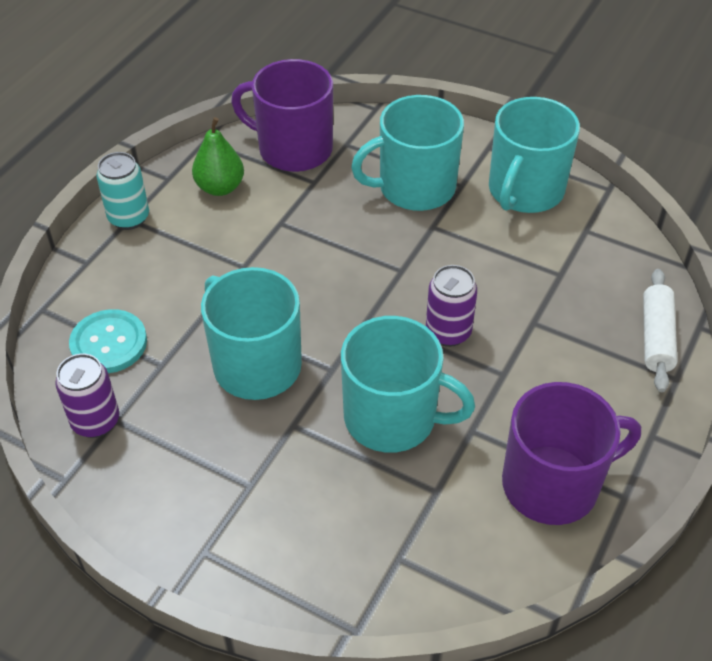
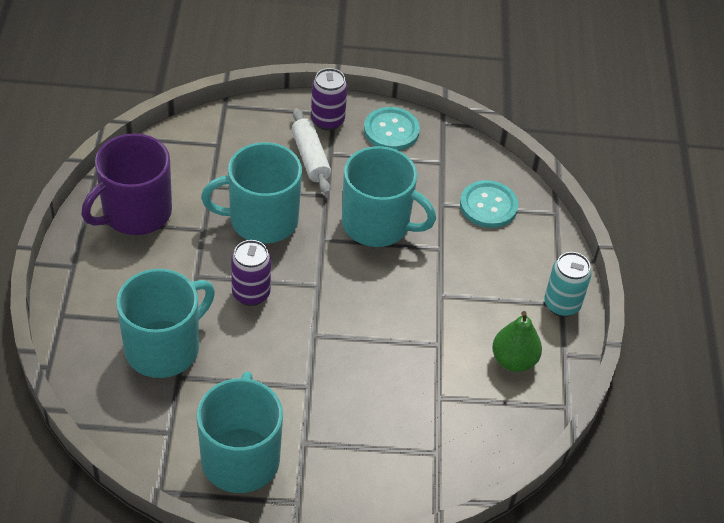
camera: 150 degrees right, 0 degrees up
purple can [55,354,119,438] -> purple can moved to [311,68,347,131]
purple mug [231,59,333,172] -> none
turquoise mug [351,95,464,211] -> turquoise mug moved to [116,269,215,378]
white rolling pin [643,269,677,392] -> white rolling pin moved to [292,108,331,194]
none -> turquoise button [364,107,420,151]

